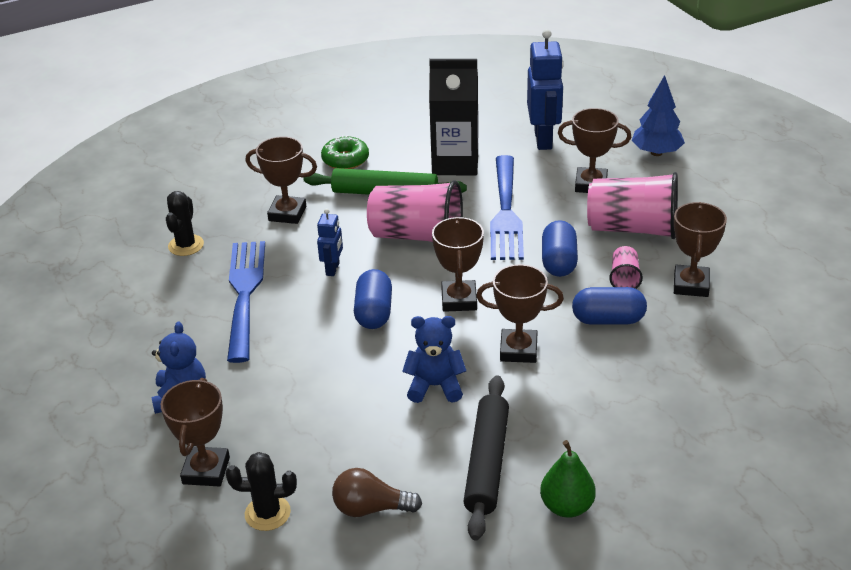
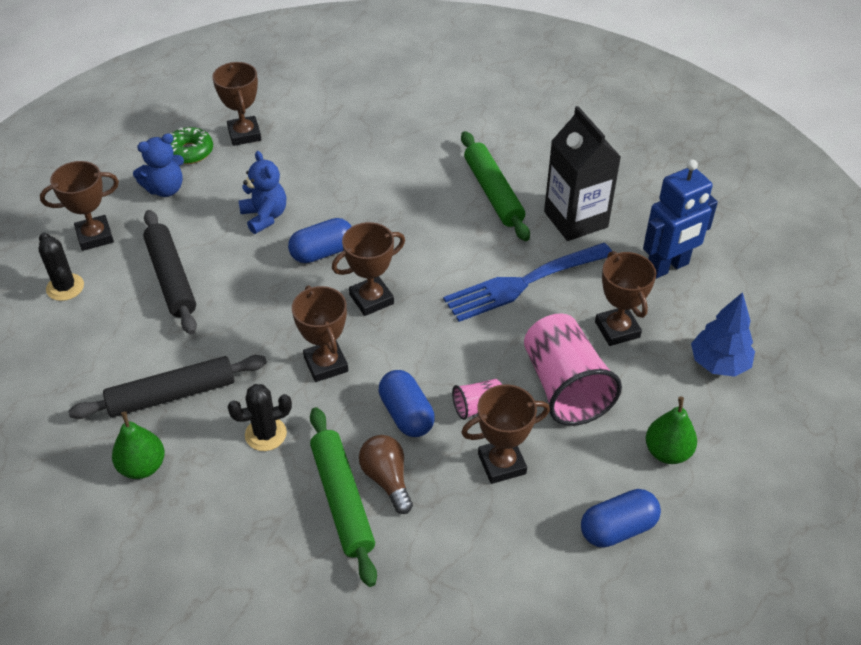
camera: 60 degrees right, 10 degrees up
black cactus [166,191,204,256] -> black cactus moved to [227,384,292,451]
blue fork [227,241,265,363] -> none
brown trophy [246,136,317,224] -> brown trophy moved to [212,62,262,146]
blue robot [317,208,343,276] -> none
green donut [321,135,369,169] -> green donut moved to [170,127,213,164]
brown light bulb [332,468,422,517] -> brown light bulb moved to [359,435,413,514]
pink cup [367,180,463,242] -> none
blue teddy bear [402,316,466,403] -> blue teddy bear moved to [239,151,286,234]
blue capsule [542,220,578,277] -> blue capsule moved to [581,489,661,548]
none -> black rolling pin [143,210,197,335]
none -> green rolling pin [310,407,377,587]
none -> green pear [646,397,697,464]

